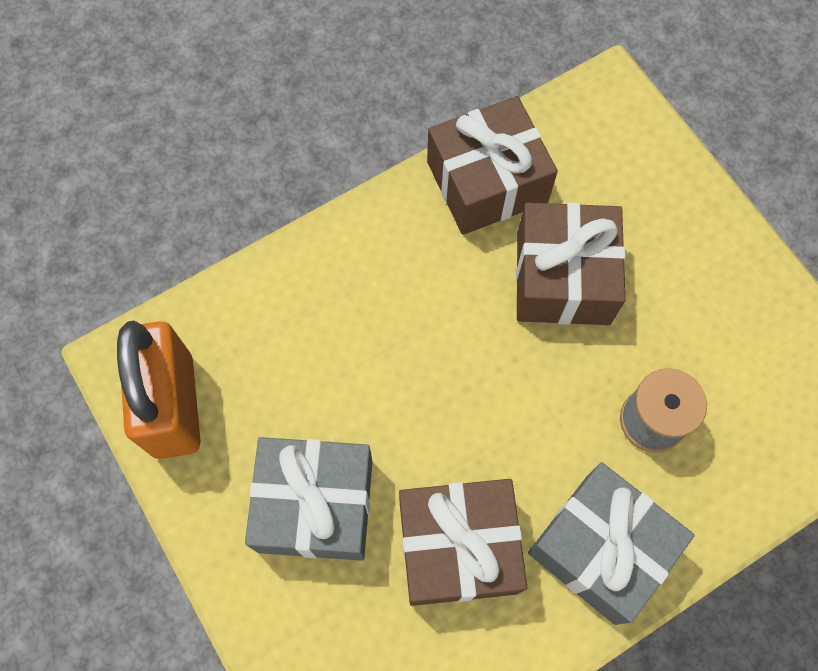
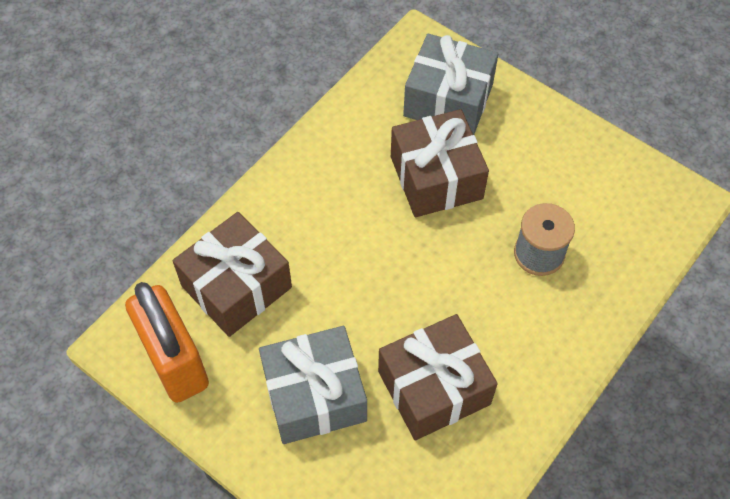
camera: 20 degrees left, 10 degrees down
brown gift [427,96,558,235] -> brown gift moved to [173,212,292,337]
grey gift [528,462,695,625] -> grey gift moved to [403,34,498,135]

